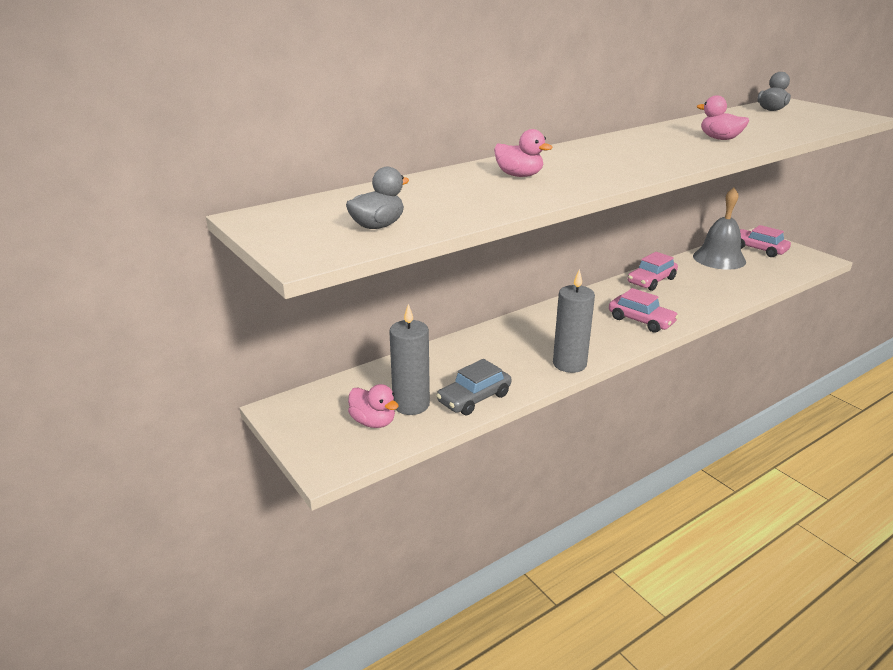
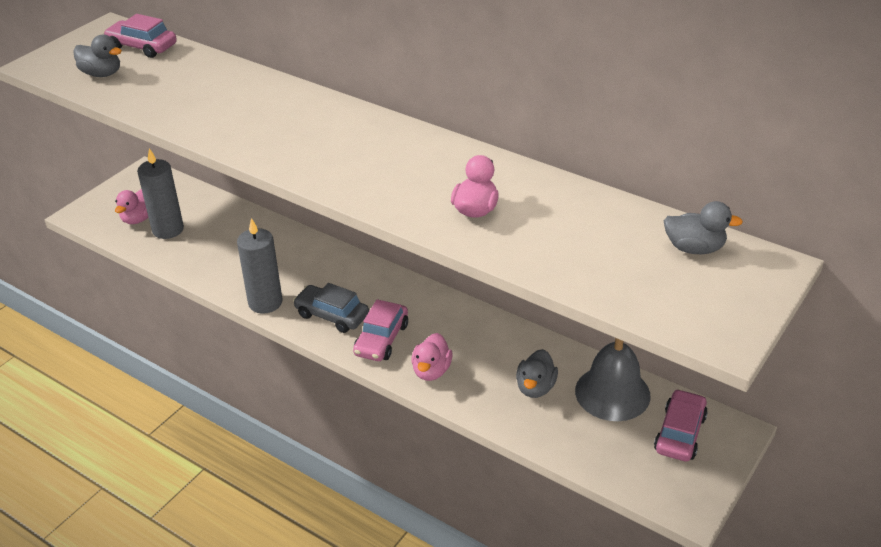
camera: 70 degrees right, 10 degrees up
grey car [436,359,511,415] -> grey car moved to [293,283,369,333]
pink duck [494,129,553,177] -> pink duck moved to [411,333,452,381]
pink car [627,252,678,291] -> pink car moved to [104,14,177,58]
none -> grey duck [516,349,558,398]

